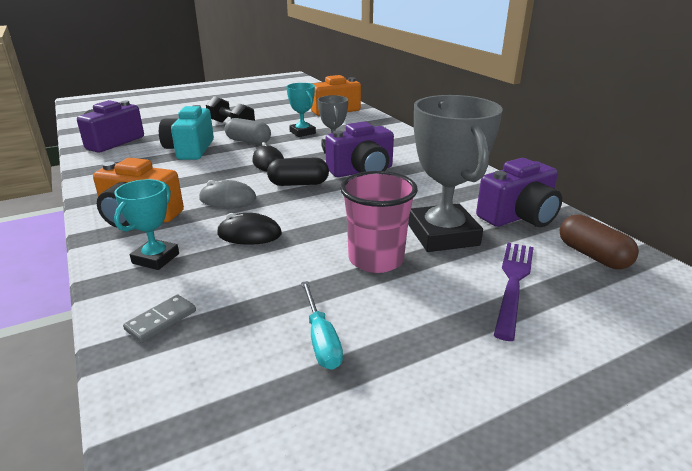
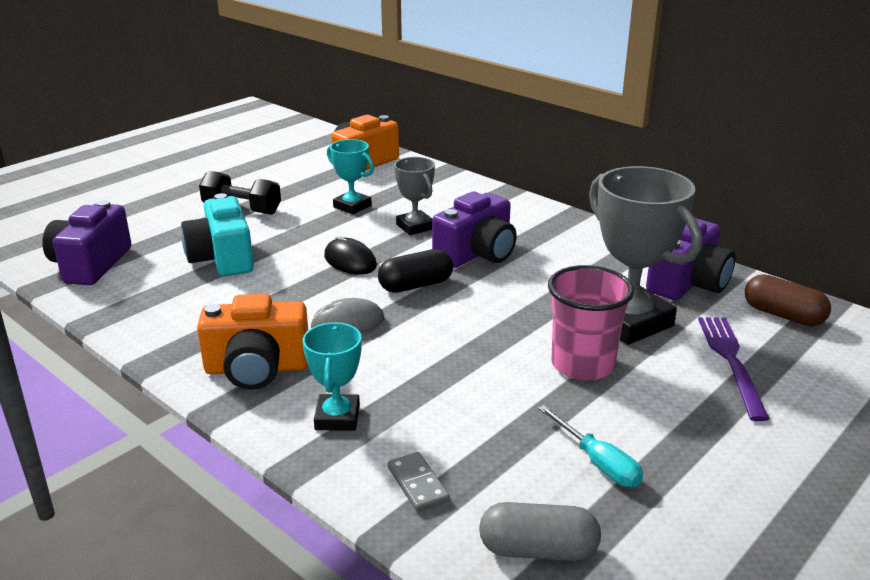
camera: 20 degrees left, 0 degrees up
grey domino [123,295,196,343] -> grey domino turned 45 degrees counterclockwise [388,452,450,512]
black mouse [217,213,282,245] -> none
grey capsule [225,118,271,144] -> grey capsule moved to [479,502,601,561]

